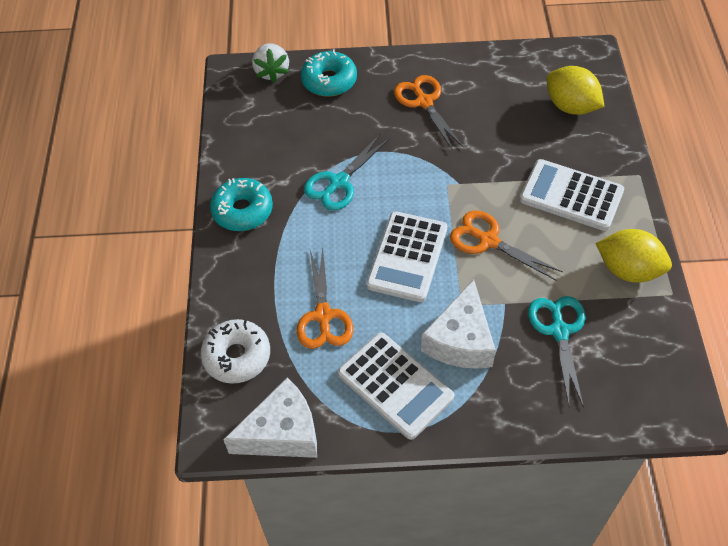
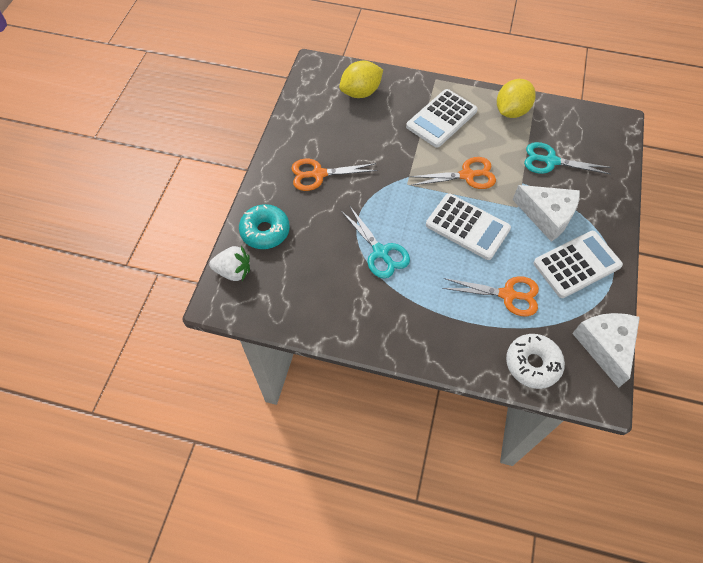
camera: 75 degrees left, 5 degrees up
turquoise donut [210,178,273,231] -> none
orange scissors [450,210,563,281] -> orange scissors turned 150 degrees counterclockwise [409,157,496,189]

